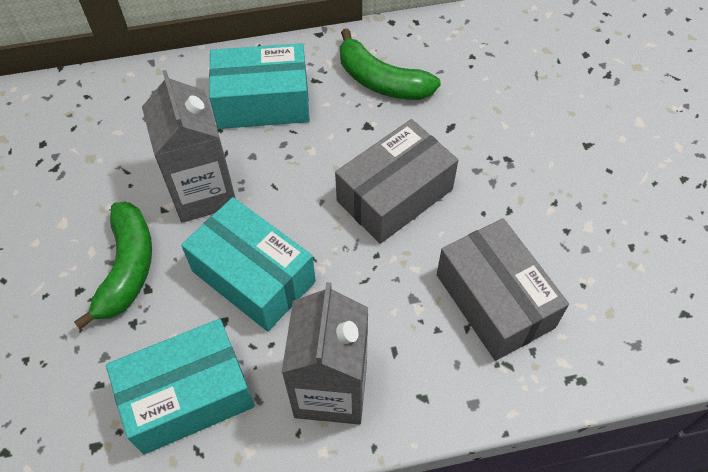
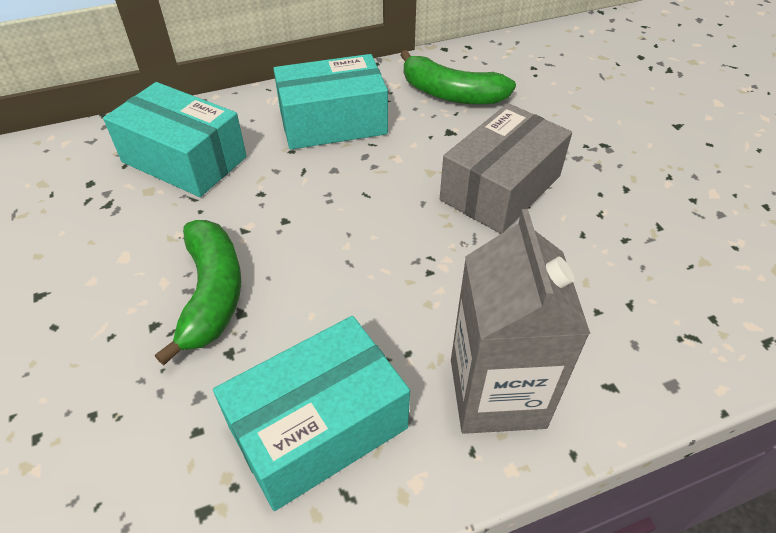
camera: 10 degrees left, 10 degrees down
grey carton [142,70,236,223] -> none
turquoise box [181,197,316,331] -> turquoise box moved to [103,82,247,197]
grey box [437,218,569,361] -> none

